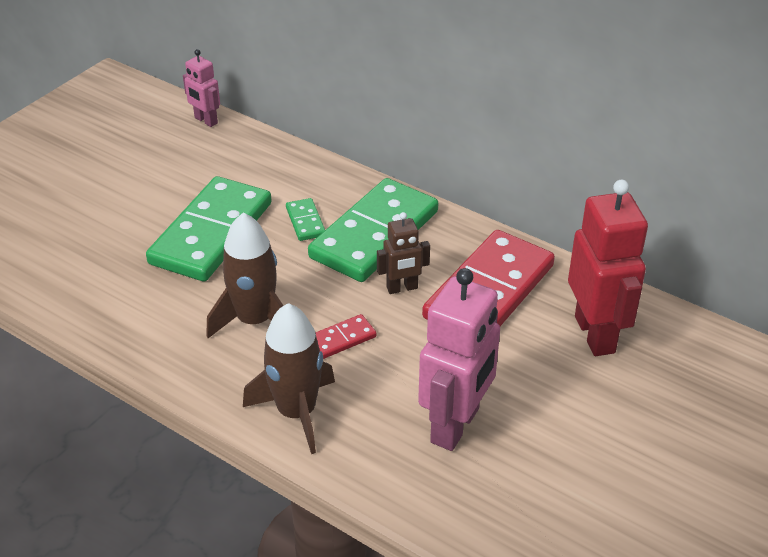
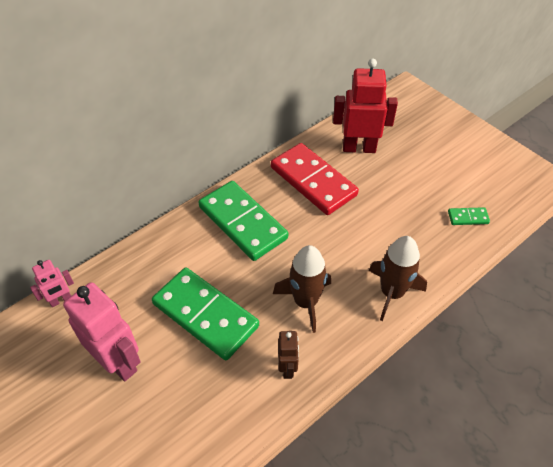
camera: 75 degrees left, 10 degrees up
green domino [286,198,325,241] -> green domino moved to [448,207,490,225]
red domino [315,314,377,359] -> none
brown robot [377,212,430,294] -> brown robot moved to [278,331,299,379]
pink robot [418,268,500,451] -> pink robot moved to [63,282,141,381]

